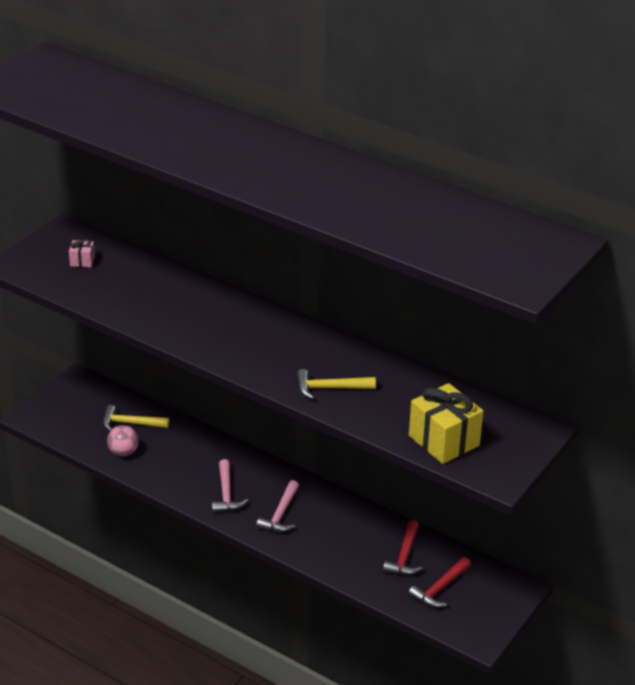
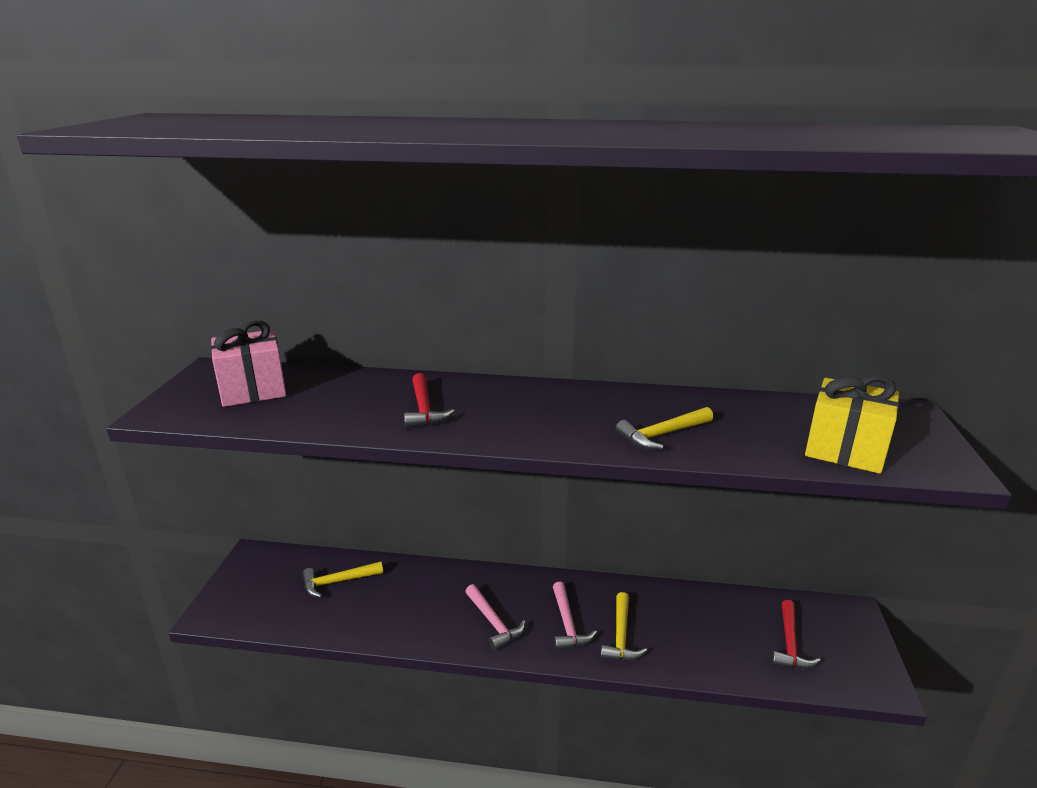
camera: 25 degrees left, 10 degrees down
pink gift [69,239,95,268] -> pink gift [211,320,286,407], size x2.16
pink ball [107,425,139,456] -> none
red hammer [383,520,423,575] -> red hammer moved to [404,373,455,428]
none -> yellow hammer [601,592,647,661]

